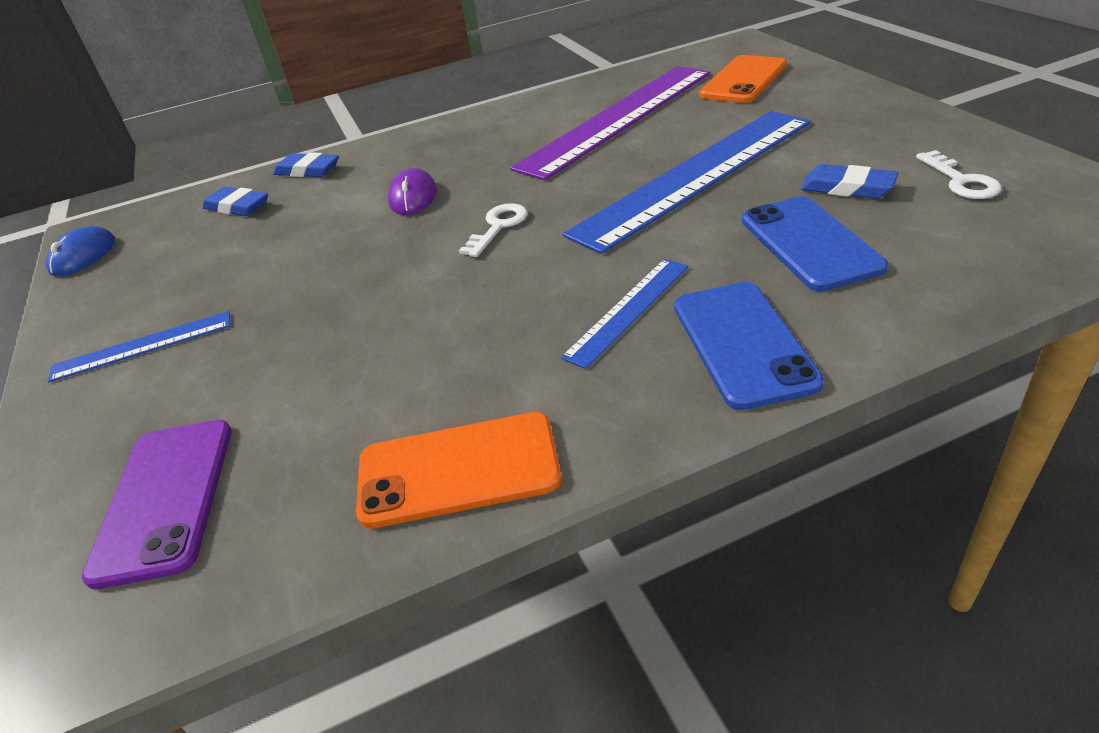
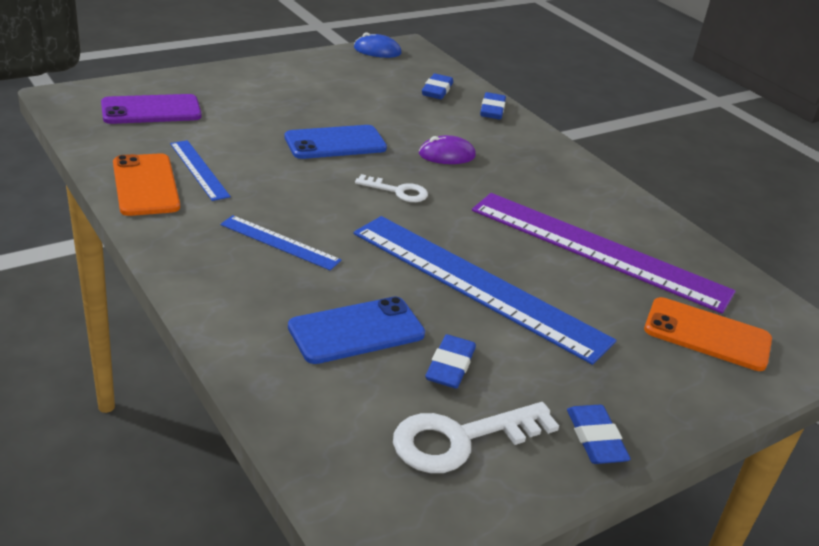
camera: 70 degrees right, 5 degrees down
blue ruler [48,311,231,382] -> blue ruler moved to [170,140,231,201]
blue phone [674,282,824,410] -> blue phone moved to [285,125,387,159]
white key [916,150,1001,199] -> white key [393,402,559,473], size x1.67
none -> blue eraser [567,405,631,464]

